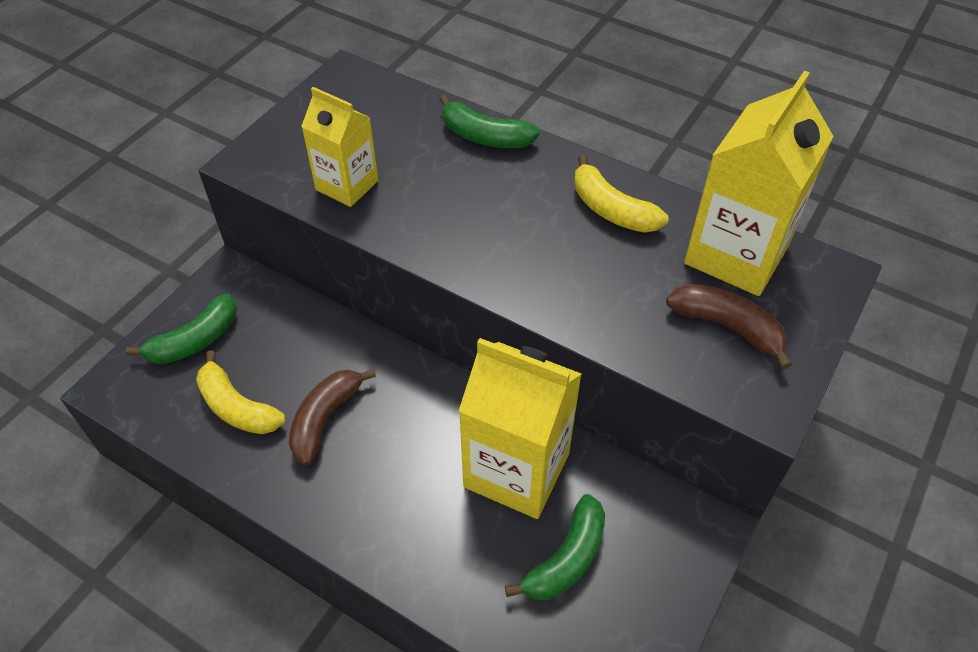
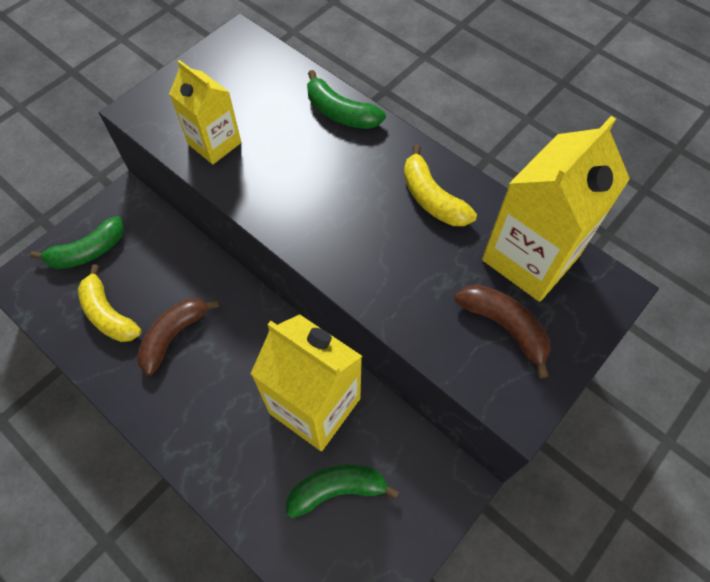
camera: 10 degrees right, 10 degrees up
green banana [505,494,605,600] -> green banana turned 150 degrees counterclockwise [286,465,399,518]

